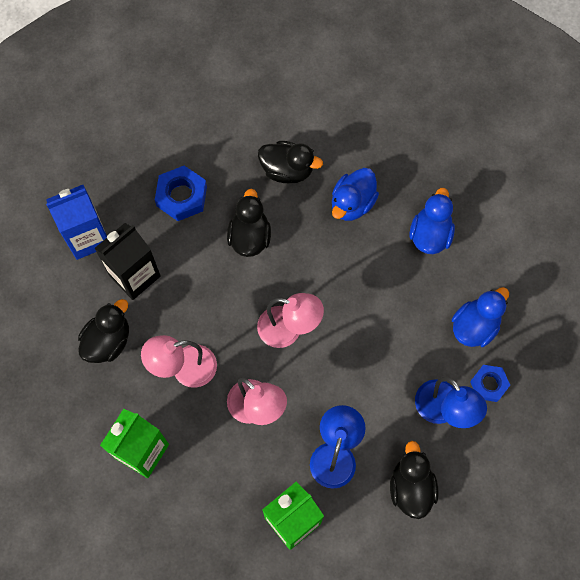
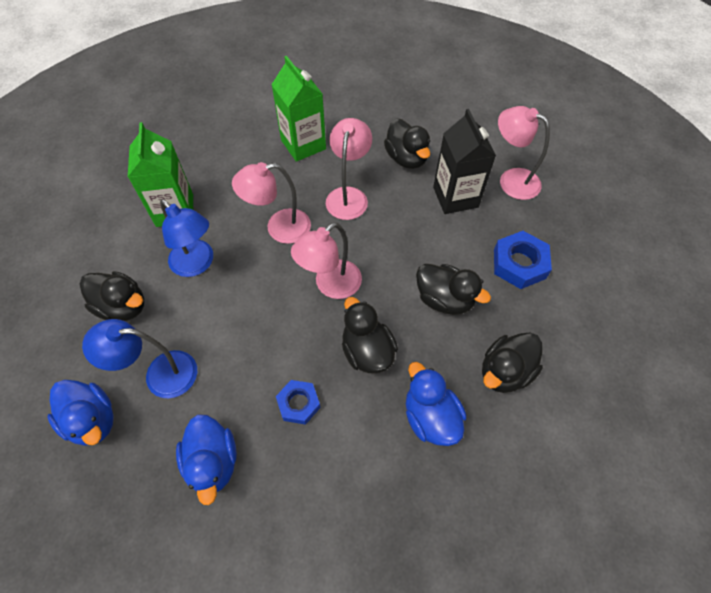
camera: 120 degrees right, 10 degrees down
blue carton [46,185,107,260] -> pink lamp [498,106,550,200]
blue duck [410,188,455,254] -> blue duck moved to [47,380,114,445]
blue nut [470,365,510,402] -> blue nut moved to [276,380,321,425]
none -> black duck [342,297,398,374]

